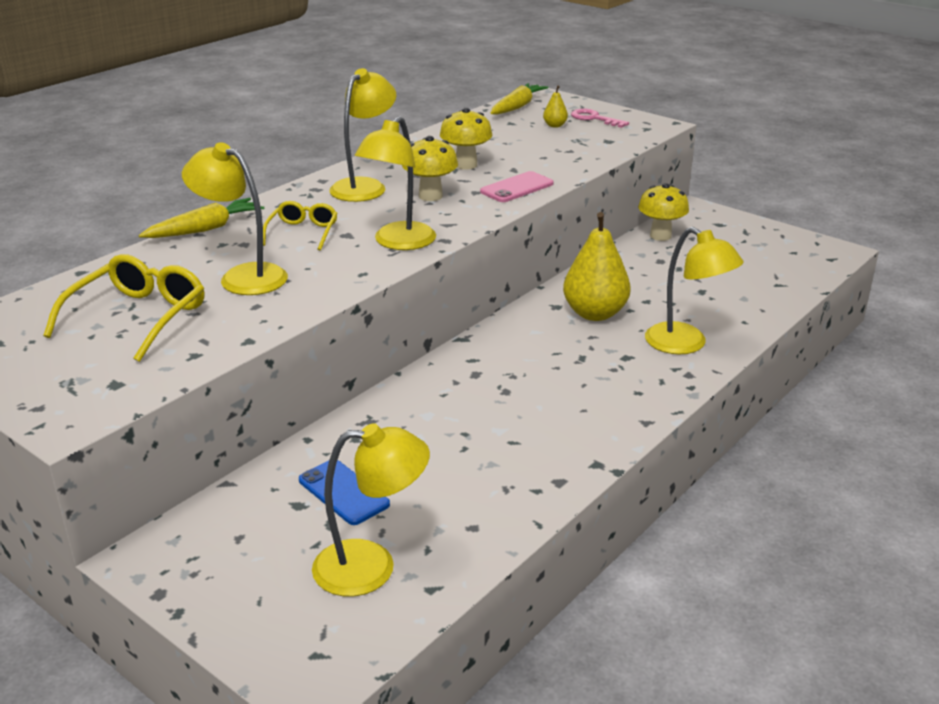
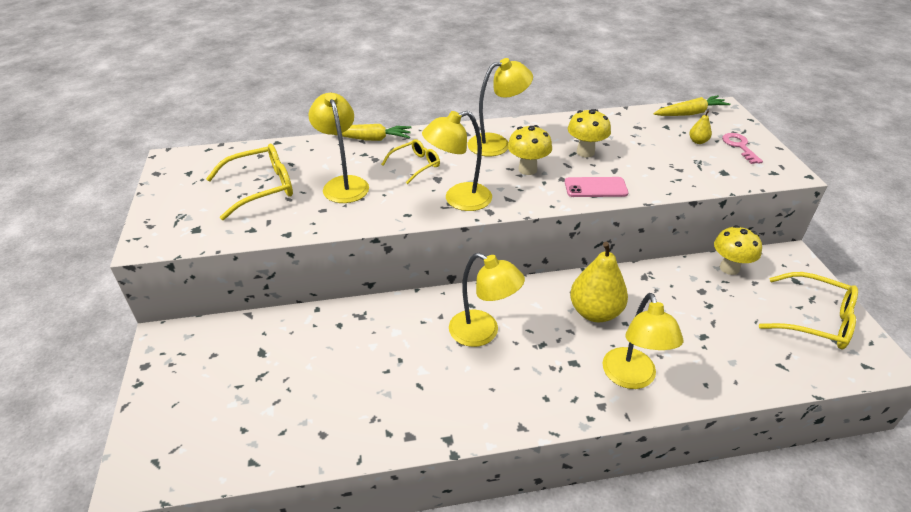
camera: 40 degrees right, 10 degrees up
blue phone [299,460,390,525] -> none
yellow lamp [312,423,430,597] -> yellow lamp moved to [449,253,525,347]
none -> yellow glasses [759,272,858,349]

